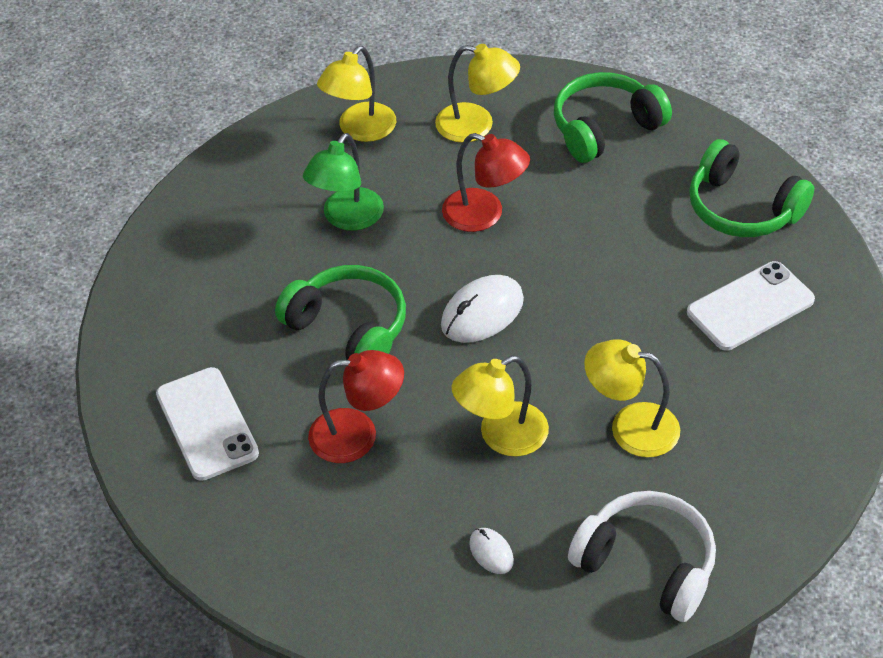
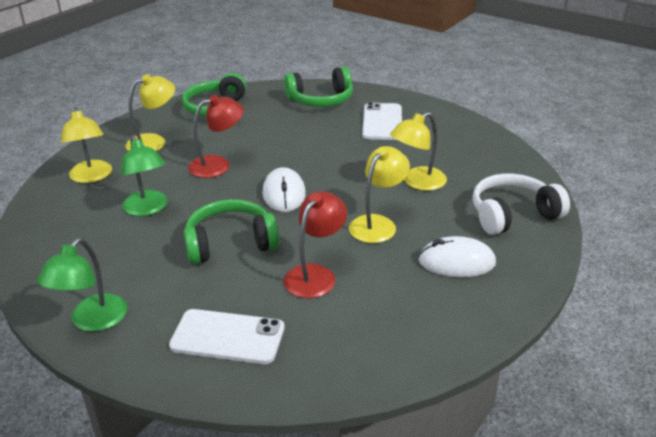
camera: 55 degrees left, 15 degrees down
yellow lamp [452,356,549,456] -> yellow lamp turned 150 degrees counterclockwise [349,146,410,243]
white mouse [469,528,514,574] -> white mouse [418,236,496,277], size x1.91
none -> green lamp [37,238,127,332]

